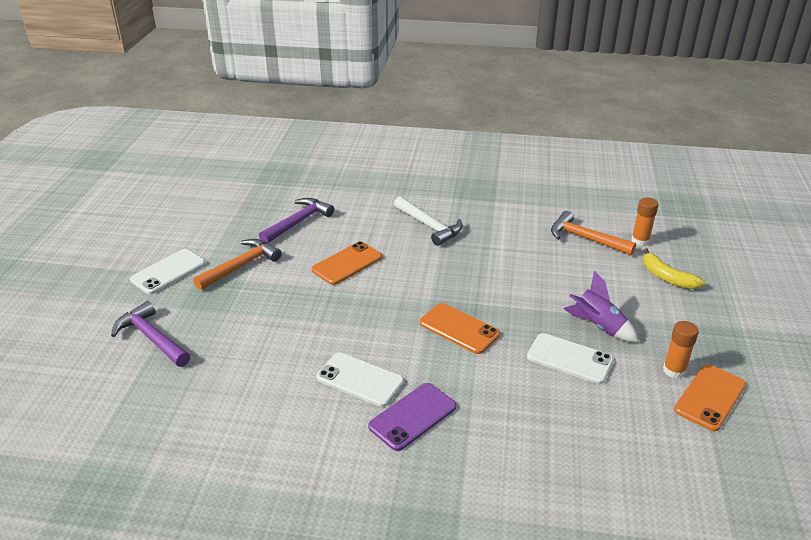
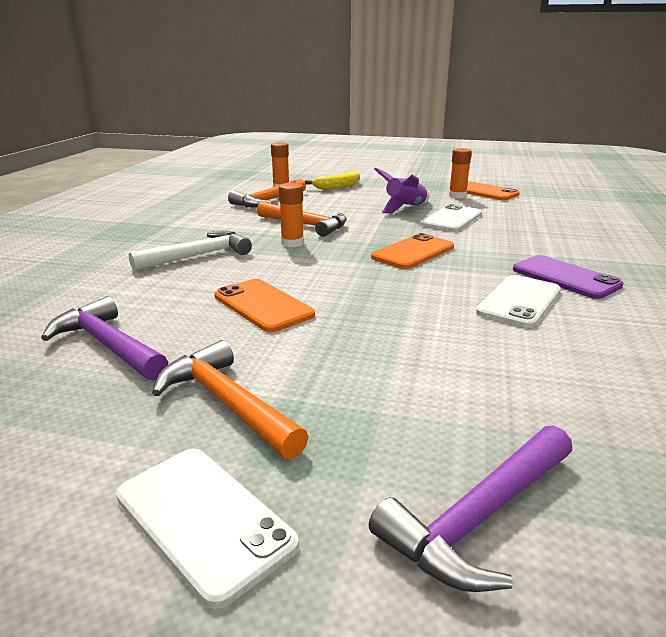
camera: 85 degrees left, 10 degrees down
none -> orange hammer [257,202,347,237]
none -> orange glue stick [279,183,304,248]

